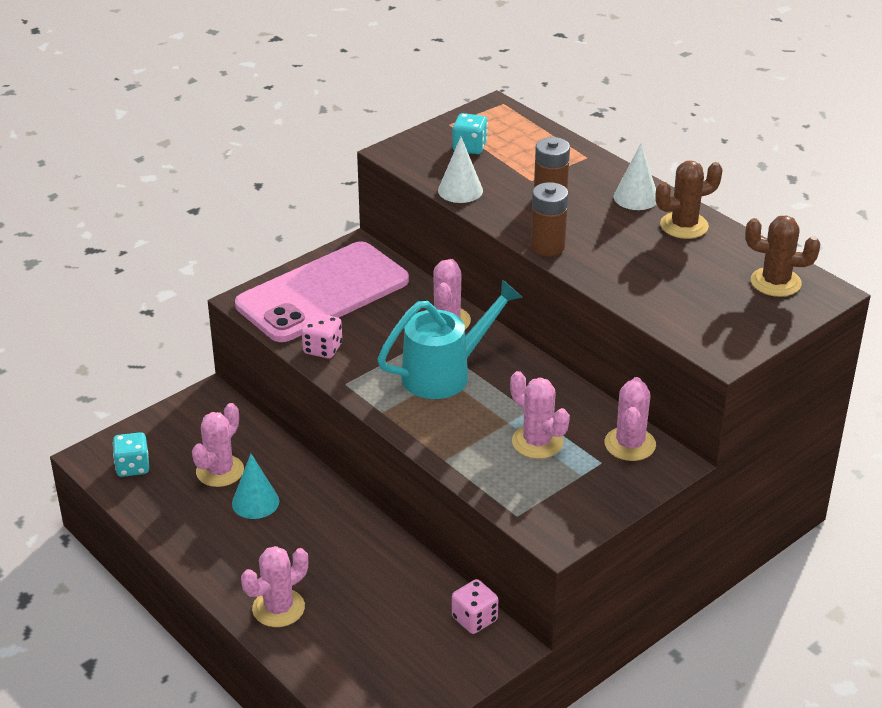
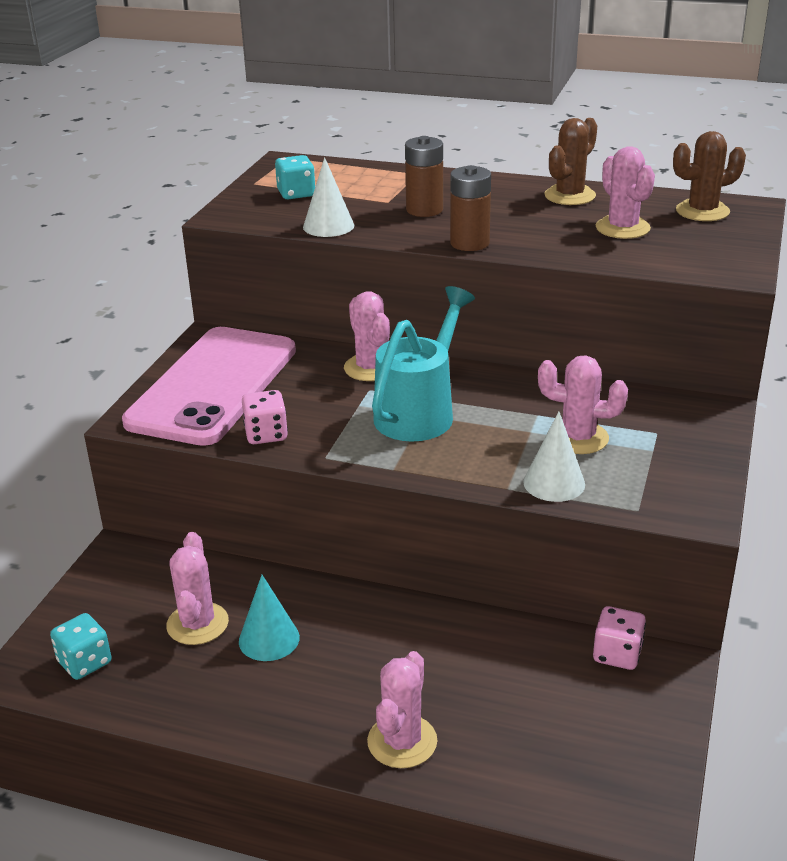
camera: 30 degrees left, 5 degrees down
pink cactus [604,377,656,461] -> pink cactus moved to [596,146,655,239]
white cone [614,144,656,210] -> white cone moved to [523,411,585,502]

